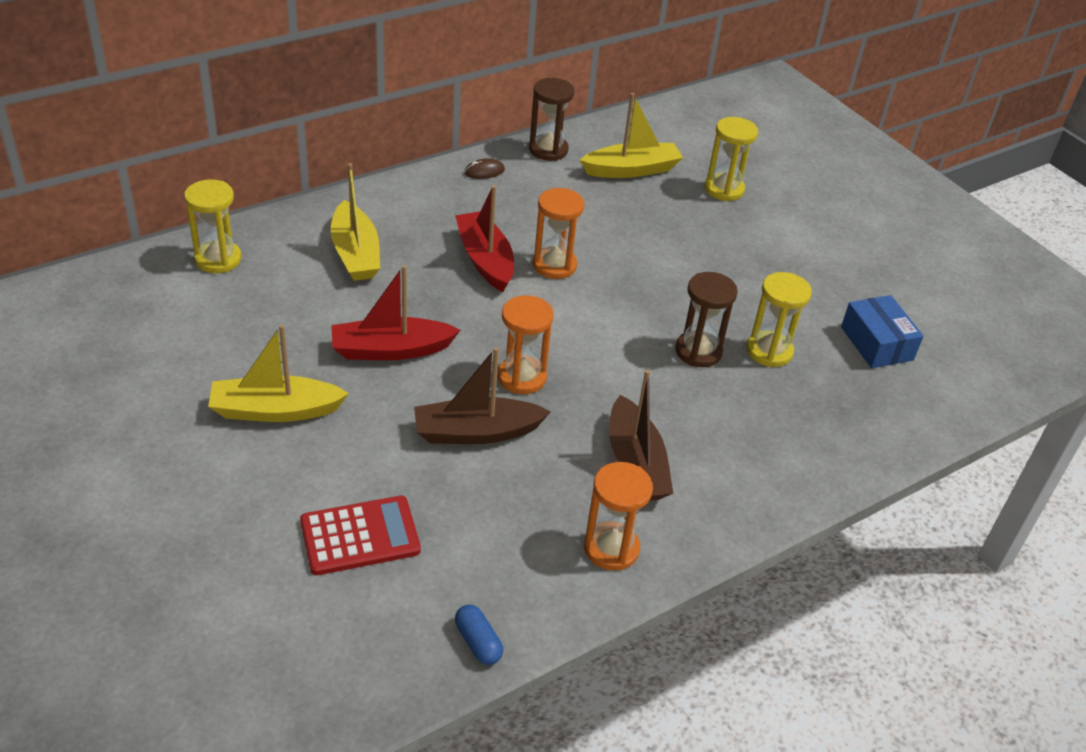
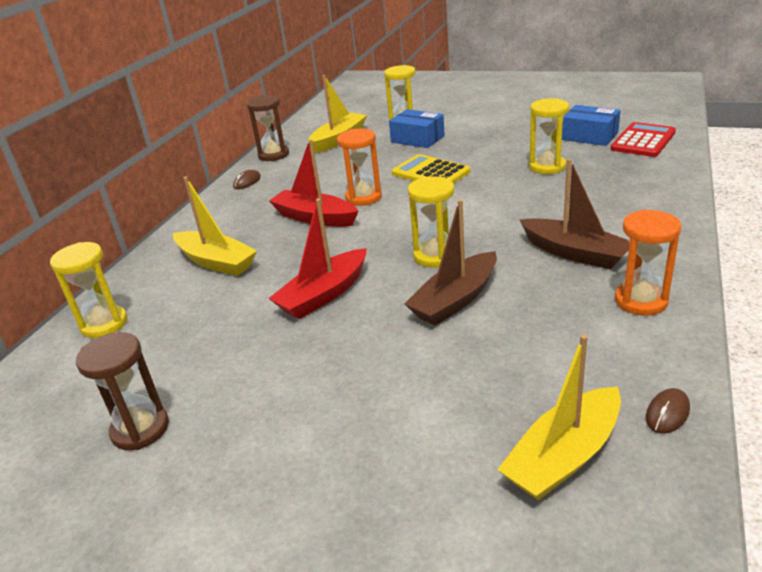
camera: 30 degrees left, 10 degrees down
yellow boat [208,324,349,422] -> yellow boat moved to [497,334,621,501]
red calculator [300,496,421,575] -> red calculator moved to [611,122,676,157]
blue capsule [455,605,503,665] -> brown mouse [646,388,690,434]
orange hourglass [498,295,554,394] -> yellow hourglass [408,176,454,268]
brown hourglass [675,272,738,367] -> brown hourglass moved to [76,332,169,450]
none -> blue box [389,109,445,148]
none -> yellow calculator [392,154,470,184]

